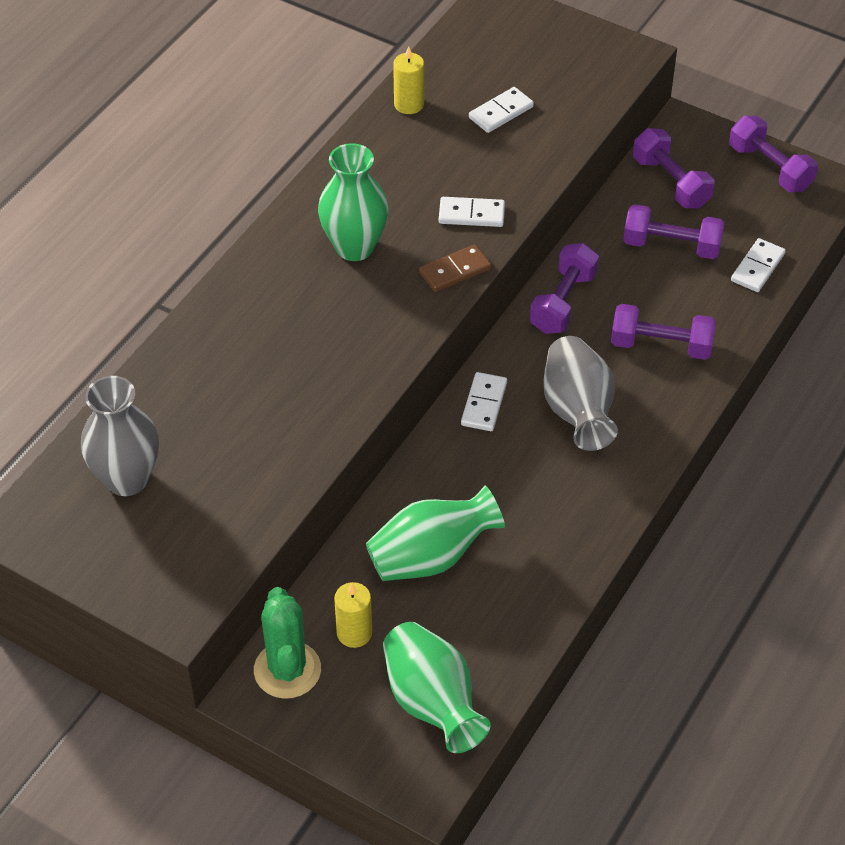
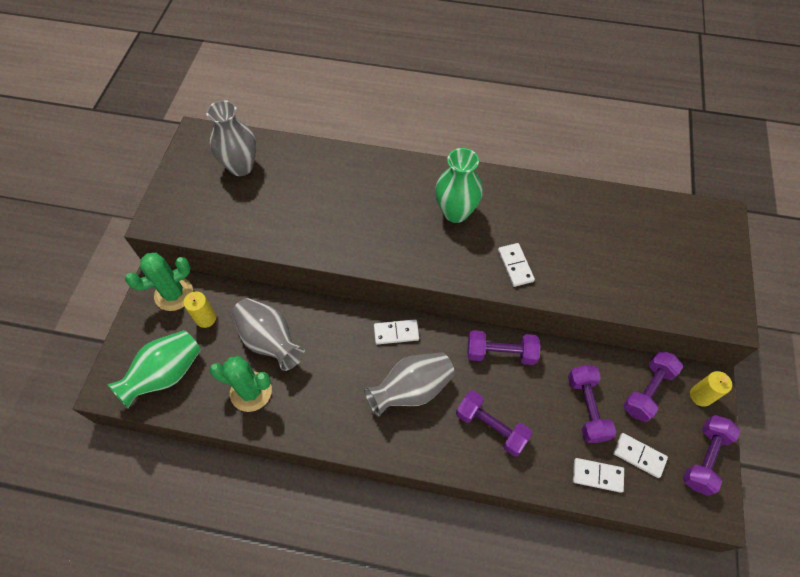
camera: 70 degrees right, 10 degrees up
green vase [366,485,505,581] -> grey vase [232,298,305,371]
yellow candle [393,46,424,114] -> yellow candle moved to [690,371,732,407]
brown domino [419,244,491,292] -> none
white domino [469,87,534,133] -> white domino moved to [613,433,668,478]
purple dumbbell [611,304,716,360] -> purple dumbbell turned 45 degrees counterclockwise [456,390,533,456]
none -> green cactus [209,356,272,412]

